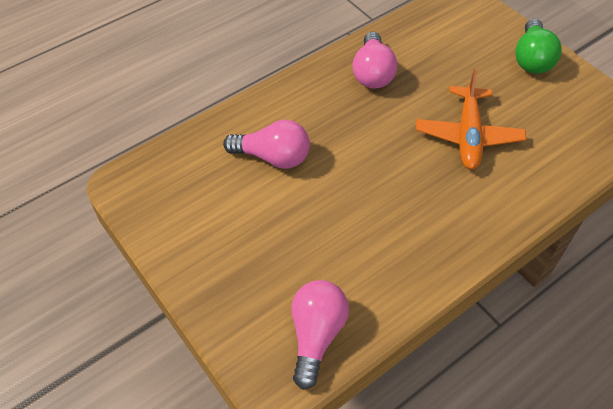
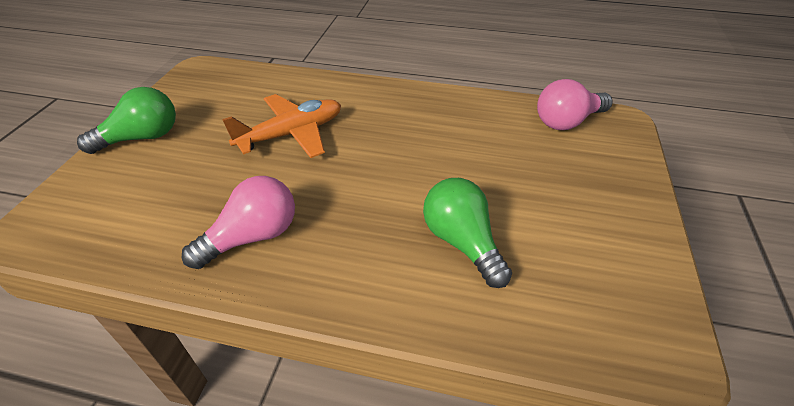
camera: 130 degrees left, 10 degrees down
pink light bulb [223,120,310,169] -> green light bulb [423,178,512,288]

